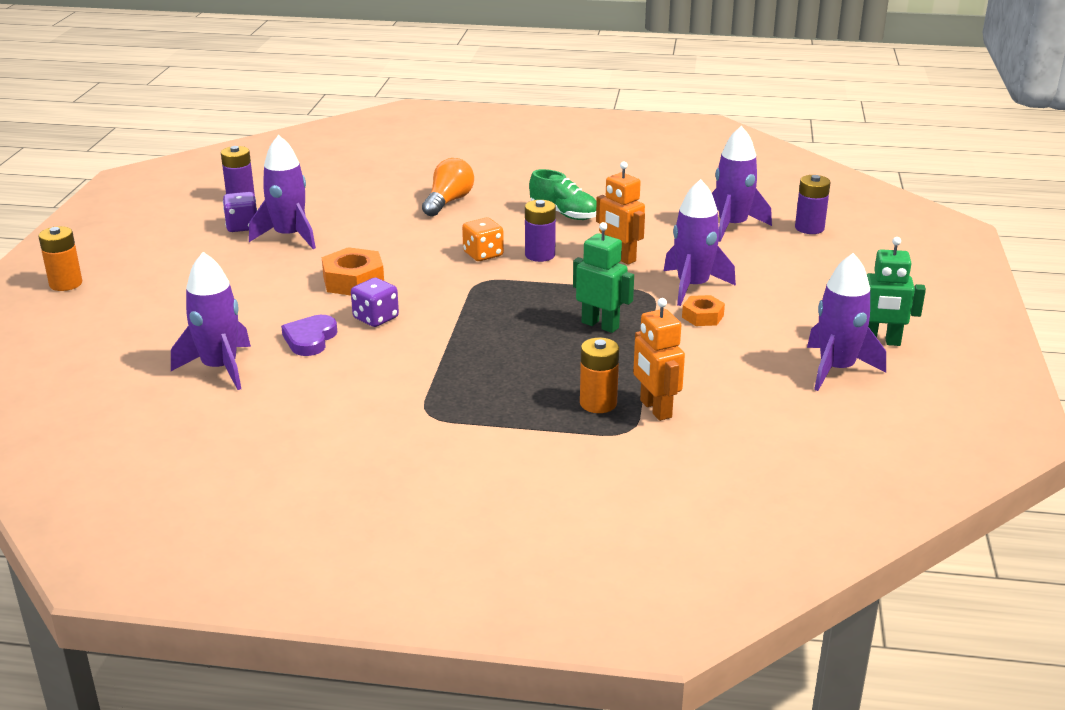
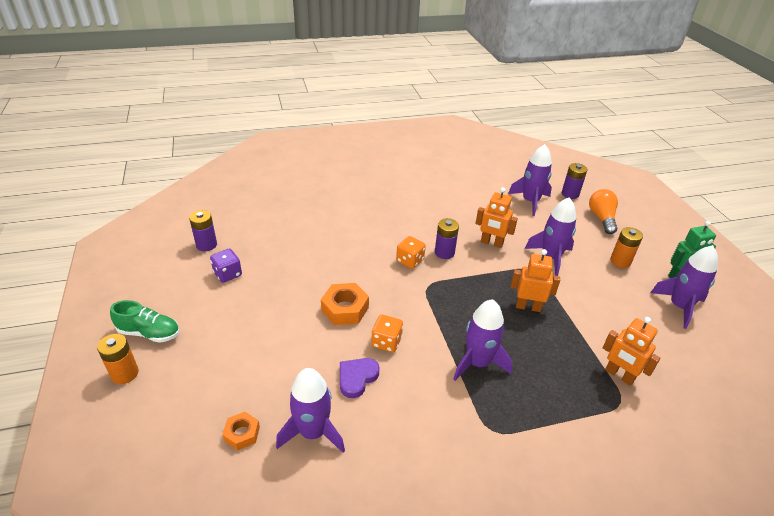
camera: 25 degrees left, 10 degrees up
purple rocket [249,135,316,249] -> purple rocket moved to [453,299,512,381]
purple heart [281,315,337,356] -> purple heart turned 45 degrees clockwise [340,358,380,398]
purple dice [351,278,399,327] -> orange dice [371,315,403,352]
orange light bulb [422,158,474,216] -> orange light bulb moved to [589,189,618,234]
green shoe [529,169,597,220] -> green shoe moved to [110,300,180,343]
green robot [573,222,634,333] -> orange robot [511,249,560,312]
orange battery [580,337,619,413] -> orange battery moved to [610,227,643,268]
orange nut [682,295,725,326] -> orange nut moved to [222,412,260,450]

